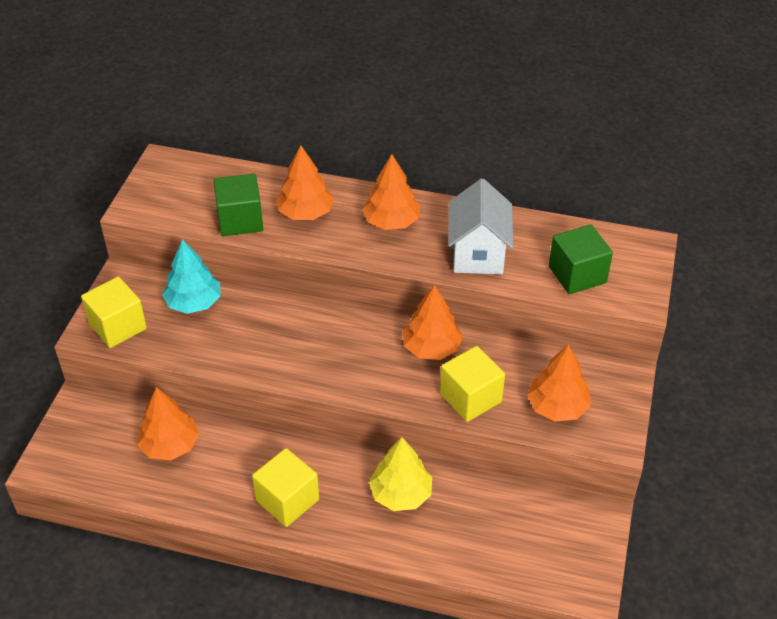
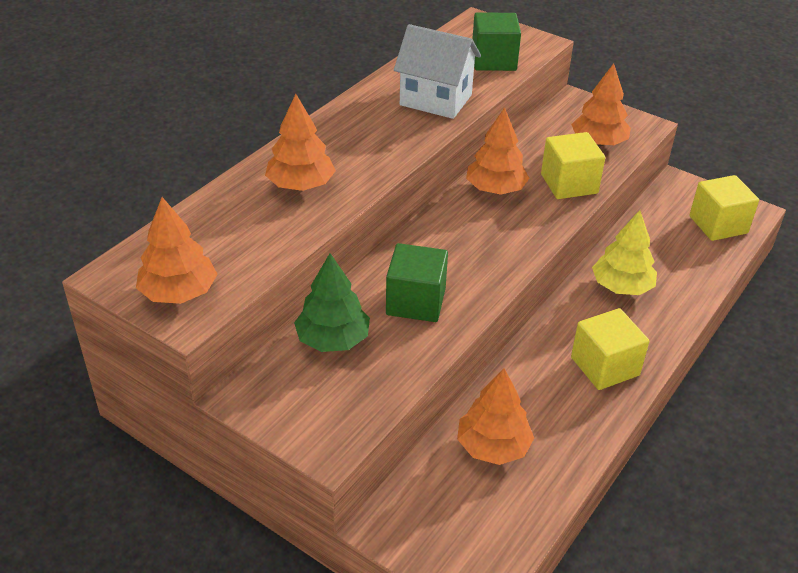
camera: 70 degrees left, 5 degrees down
yellow cube [81,277,147,348] -> yellow cube moved to [689,175,759,241]
turquoise tree [162,239,221,314] -> green tree [294,253,370,352]
green cube [214,174,263,236] -> green cube moved to [386,243,448,322]
orange tree [362,154,420,230] -> orange tree moved to [136,197,218,304]

